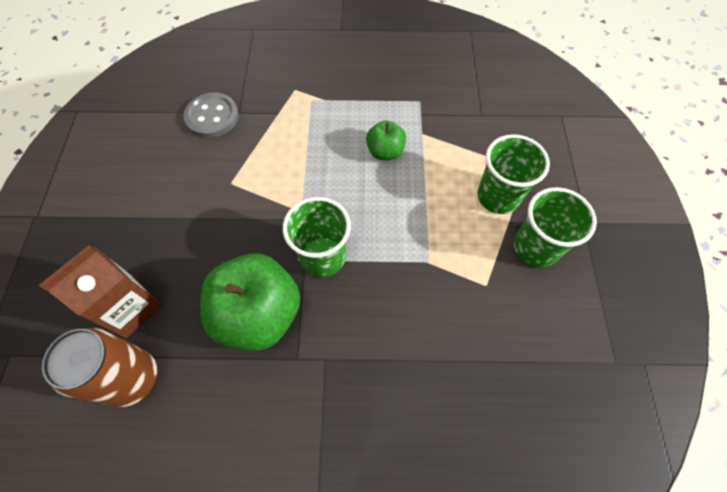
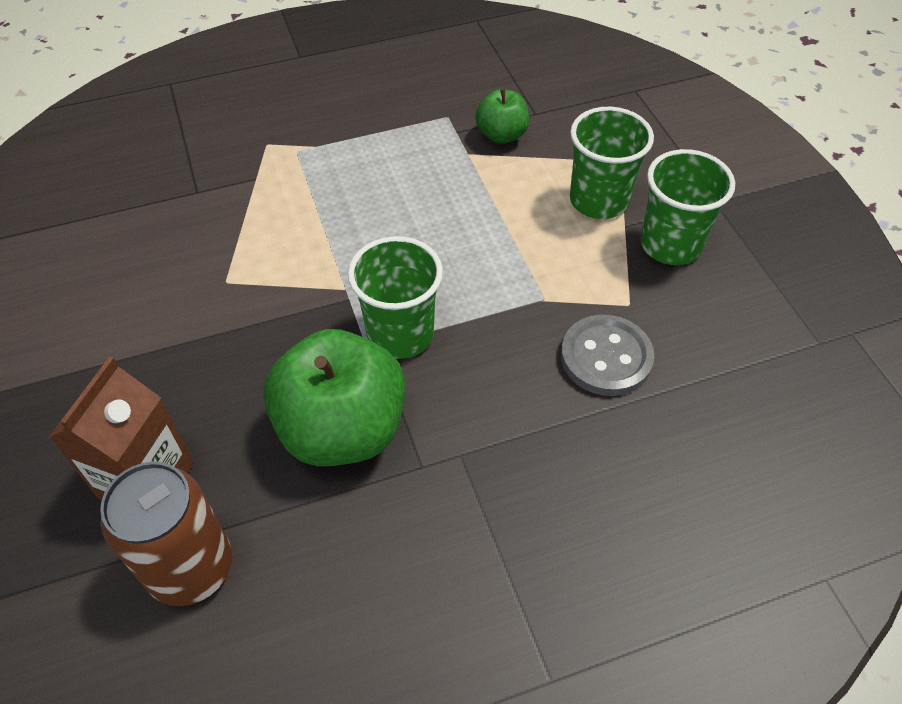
camera: 20 degrees left, 10 degrees down
grey button [183,93,239,138] -> grey button moved to [561,315,655,396]
green apple [366,120,406,160] -> green apple moved to [475,89,529,144]

